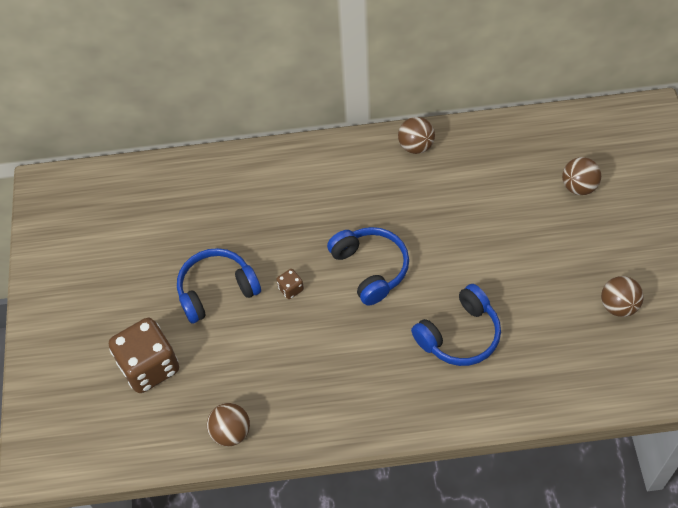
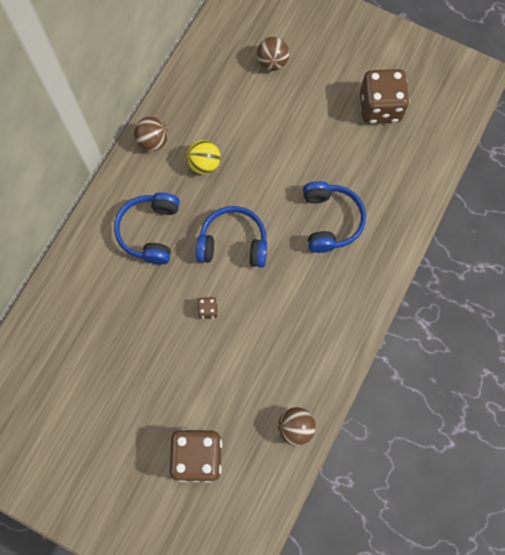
camera: 60 degrees left, 15 degrees up
blue headphones [177,248,261,324] -> blue headphones moved to [114,193,180,264]
brown ball [601,276,643,317] -> brown dice [360,69,410,124]
none -> yellow ball [186,140,220,174]

